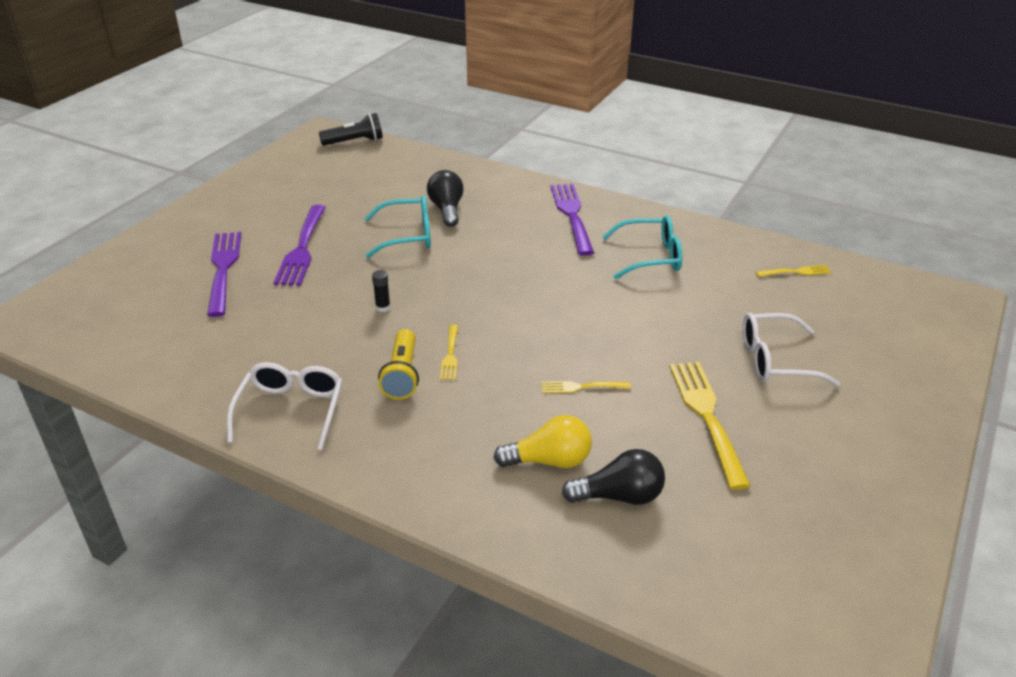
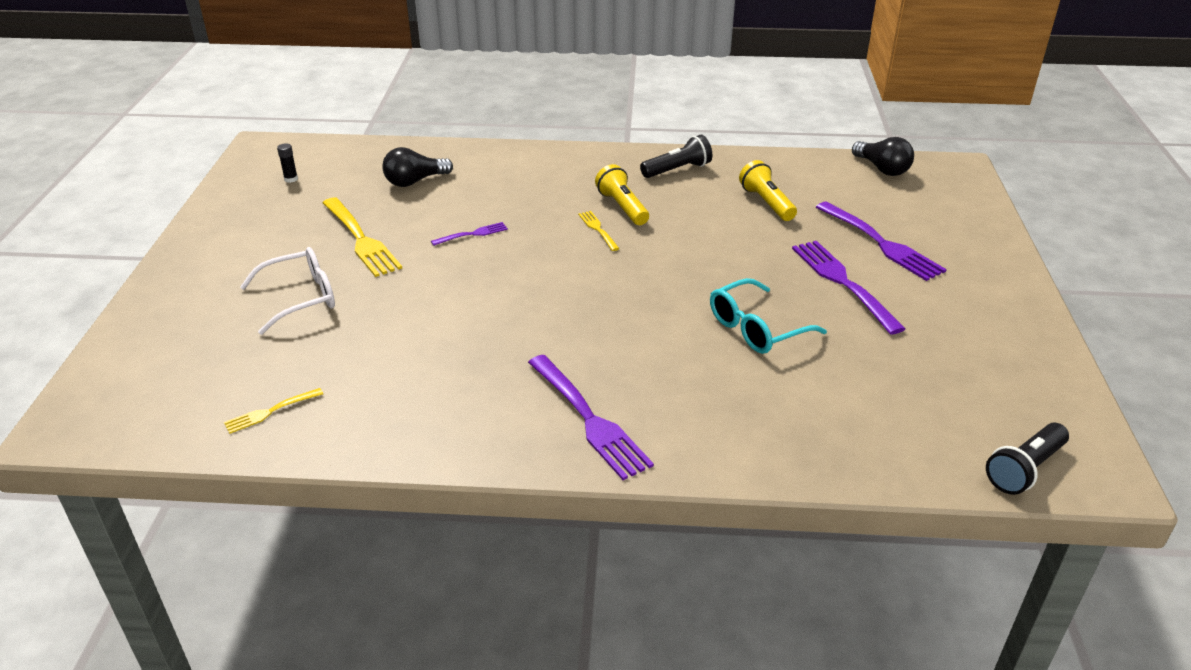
camera: 155 degrees right, 0 degrees up
white glasses [227,362,343,450] -> black flashlight [640,135,712,178]
black glue stick [372,270,391,312] -> black glue stick moved to [277,144,298,183]
black light bulb [427,170,464,227] -> black light bulb moved to [852,137,914,176]
yellow light bulb [493,415,592,468] -> none
yellow fork [542,381,631,393] -> purple fork [431,222,508,246]
turquoise glasses [602,215,682,279] -> none
none -> yellow flashlight [739,160,797,221]

